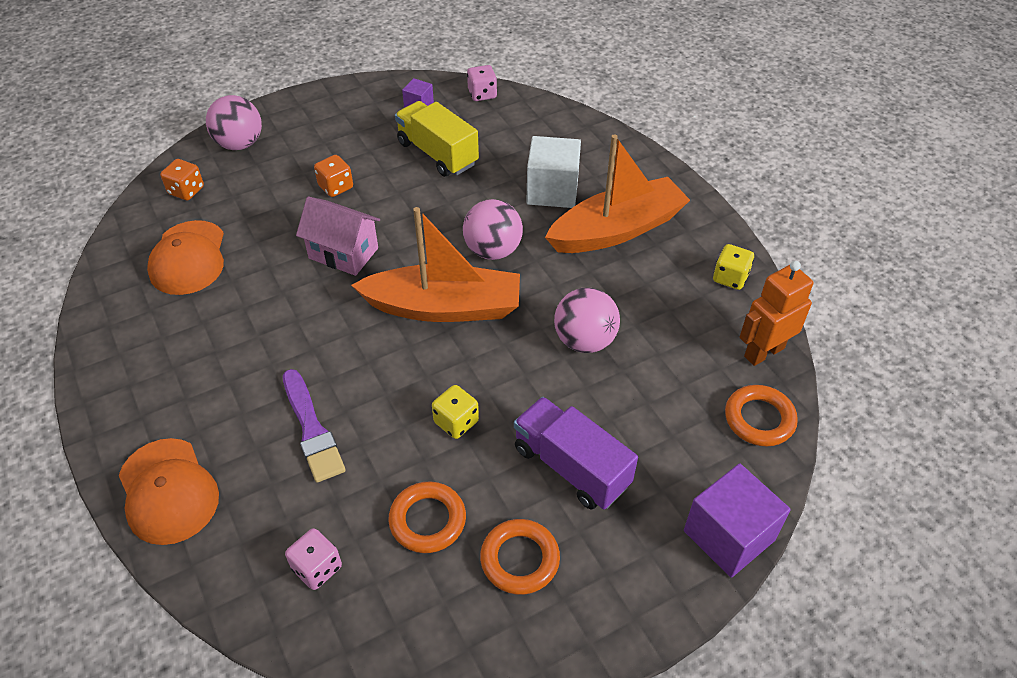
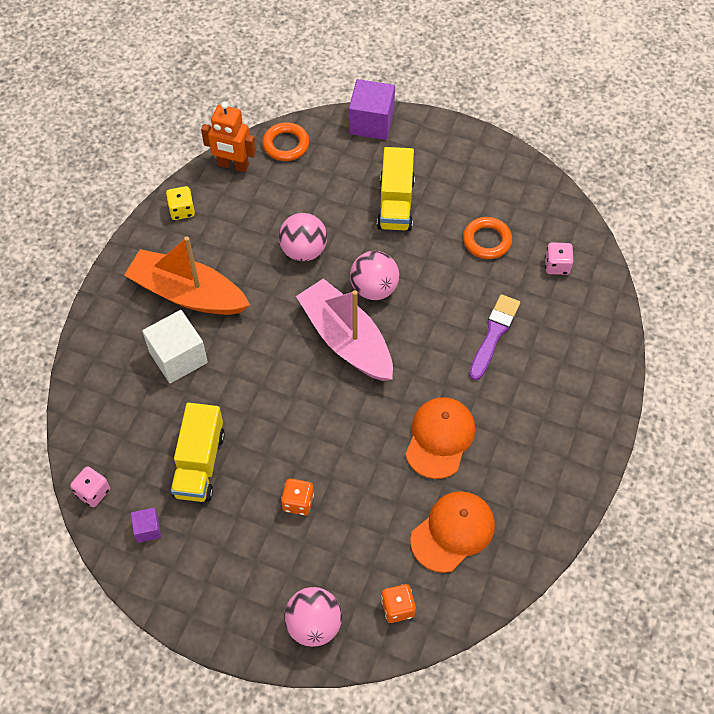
camera: 130 degrees left, 10 degrees up
orange cap [119,438,219,545] -> orange cap moved to [405,397,475,479]
pink house [296,196,380,276] -> none
orange boat [351,207,520,322] -> pink boat [296,278,393,381]
yellow dice [432,385,479,439] -> none
pink ball [463,199,523,260] -> pink ball moved to [350,251,399,300]
orange ring [480,519,560,595] -> none
purple truck [514,397,638,509] -> yellow truck [377,147,415,231]

